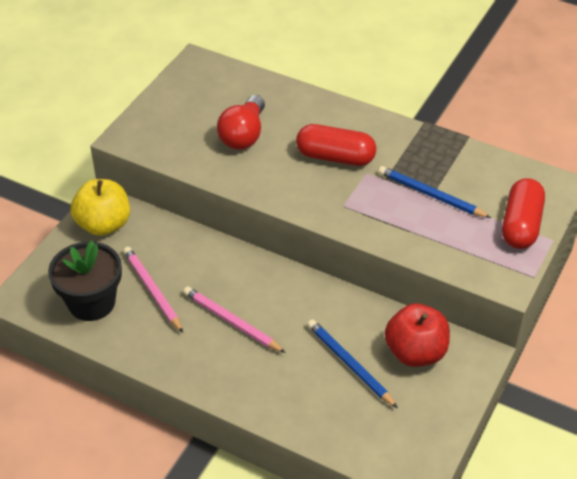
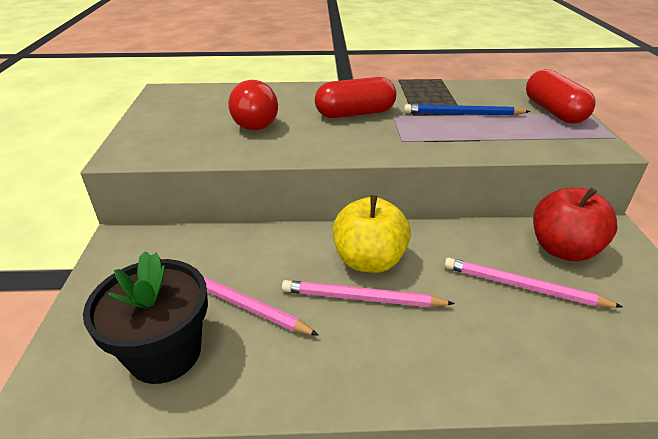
camera: 30 degrees left, 10 degrees down
yellow apple [71,179,130,236] -> yellow apple moved to [333,195,411,273]
blue pencil [307,319,398,408] -> pink pencil [444,258,623,308]

